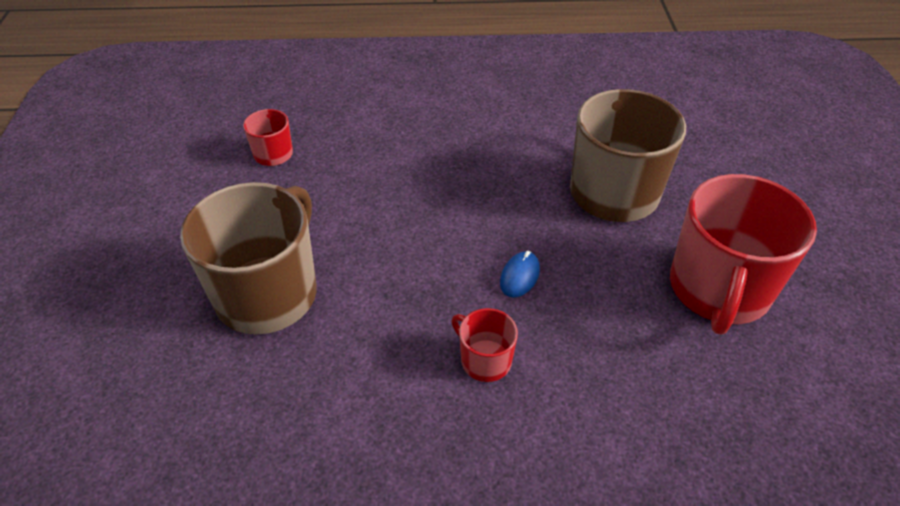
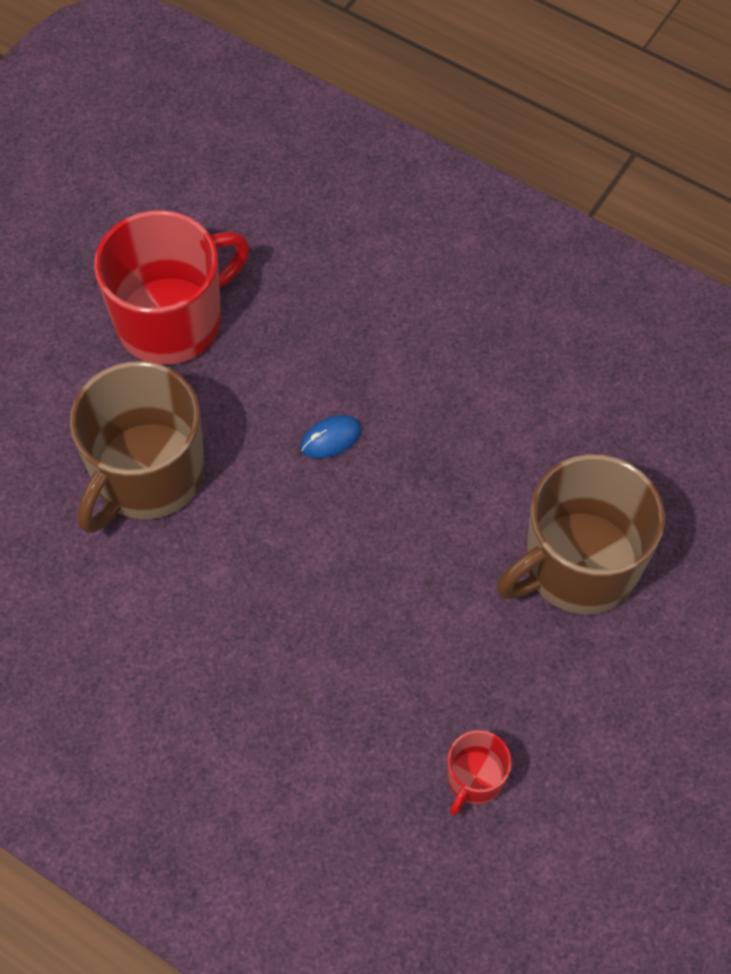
camera: 145 degrees left, 15 degrees up
red mug [451,308,518,382] -> none

